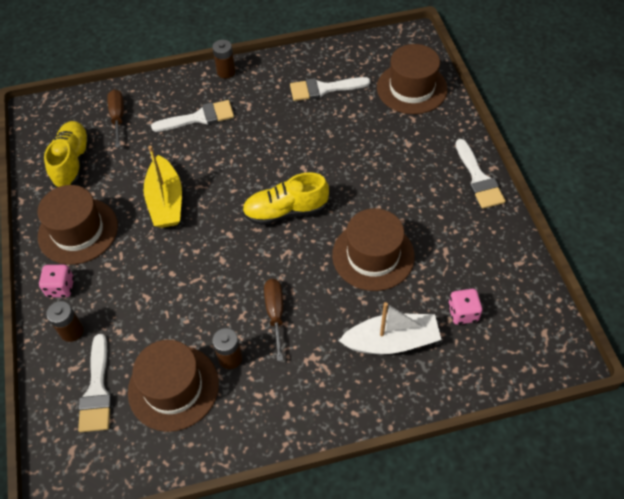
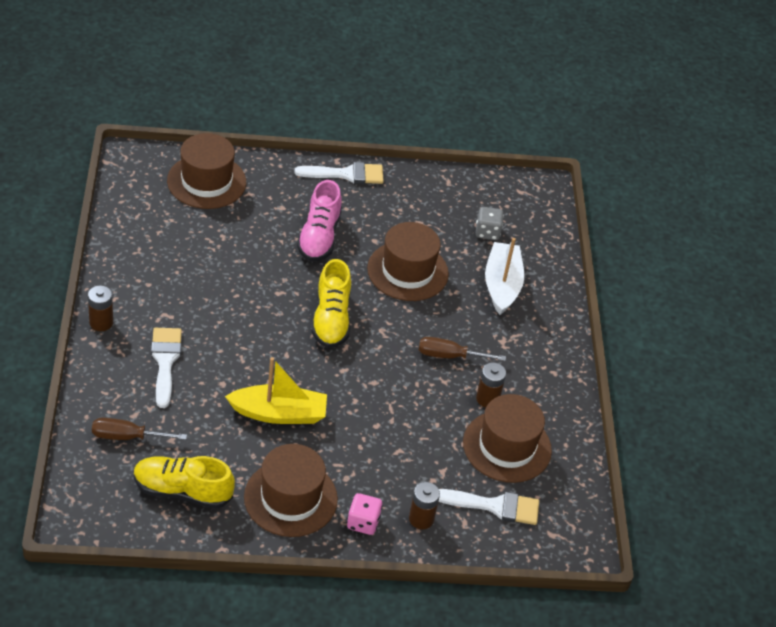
camera: 85 degrees left, 10 degrees down
white brush [290,77,371,101] -> none
pink dice [448,289,483,325] -> grey dice [476,207,504,240]
none -> pink shoe [297,180,342,261]

